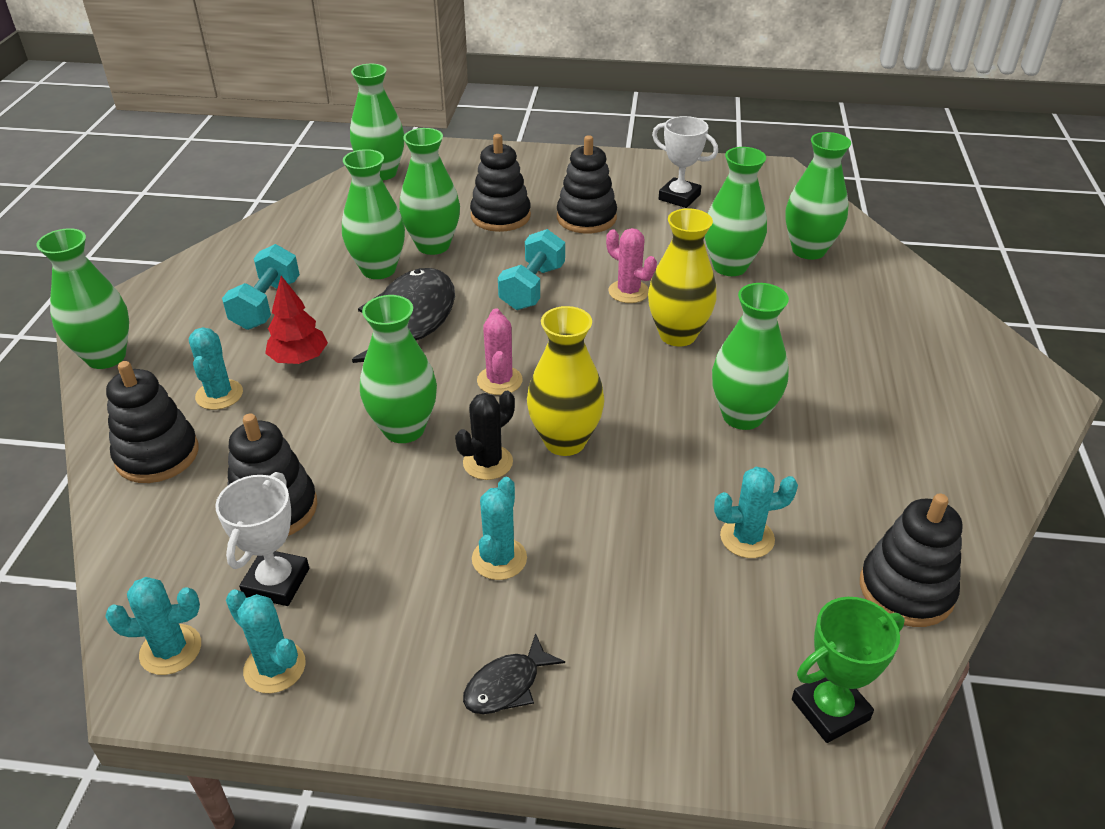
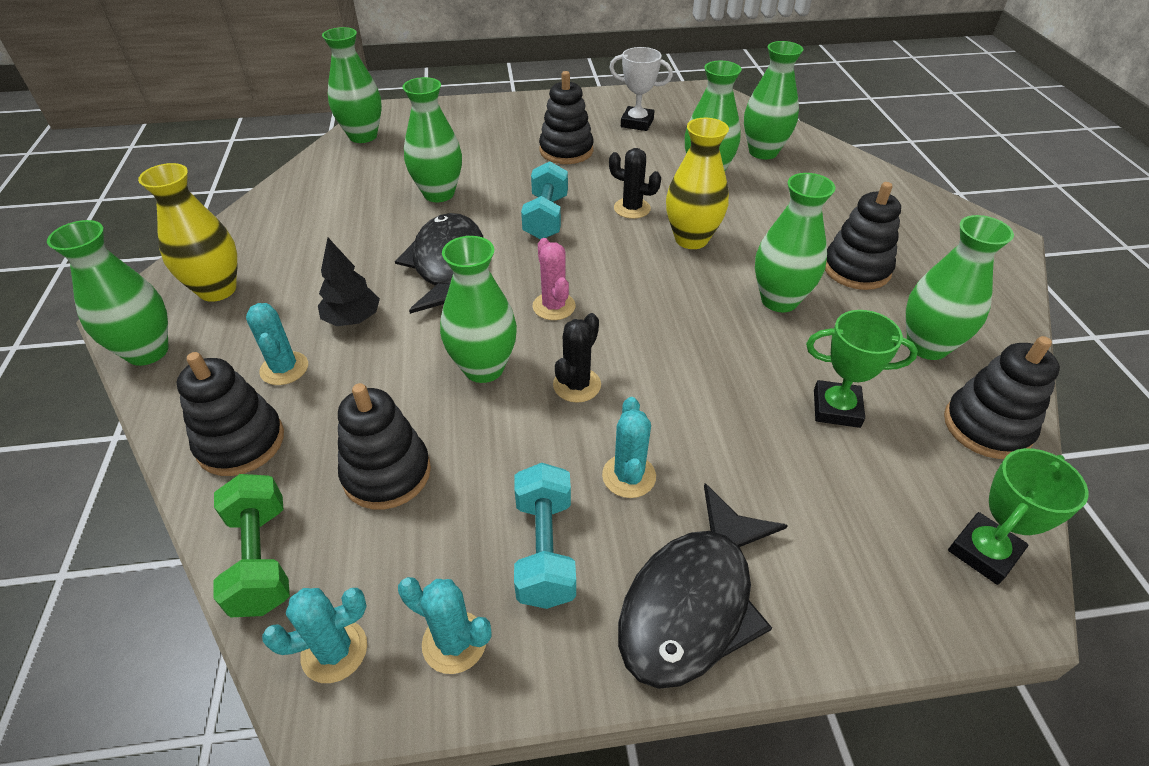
camera: 15 degrees left, 5 degrees up
white trophy [215,472,309,606] -> none
turquoise dumbbell [222,244,300,330] -> turquoise dumbbell moved to [514,463,576,609]
red tree [265,276,328,364] -> black tree [318,238,380,326]
green vase [342,149,405,279] -> green vase moved to [906,215,1014,360]
black fish [463,633,565,714] -> black fish [618,483,788,689], size x2.11
black stacking toy [470,134,531,232] -> black stacking toy moved to [825,182,901,290]
yellow vase [527,306,605,456] -> yellow vase moved to [138,163,237,302]
pink cactus [606,228,657,303] -> black cactus [609,148,661,219]
turquoise cactus [714,467,798,558] -> green trophy [806,310,918,428]
none -> green dumbbell [213,474,290,617]

